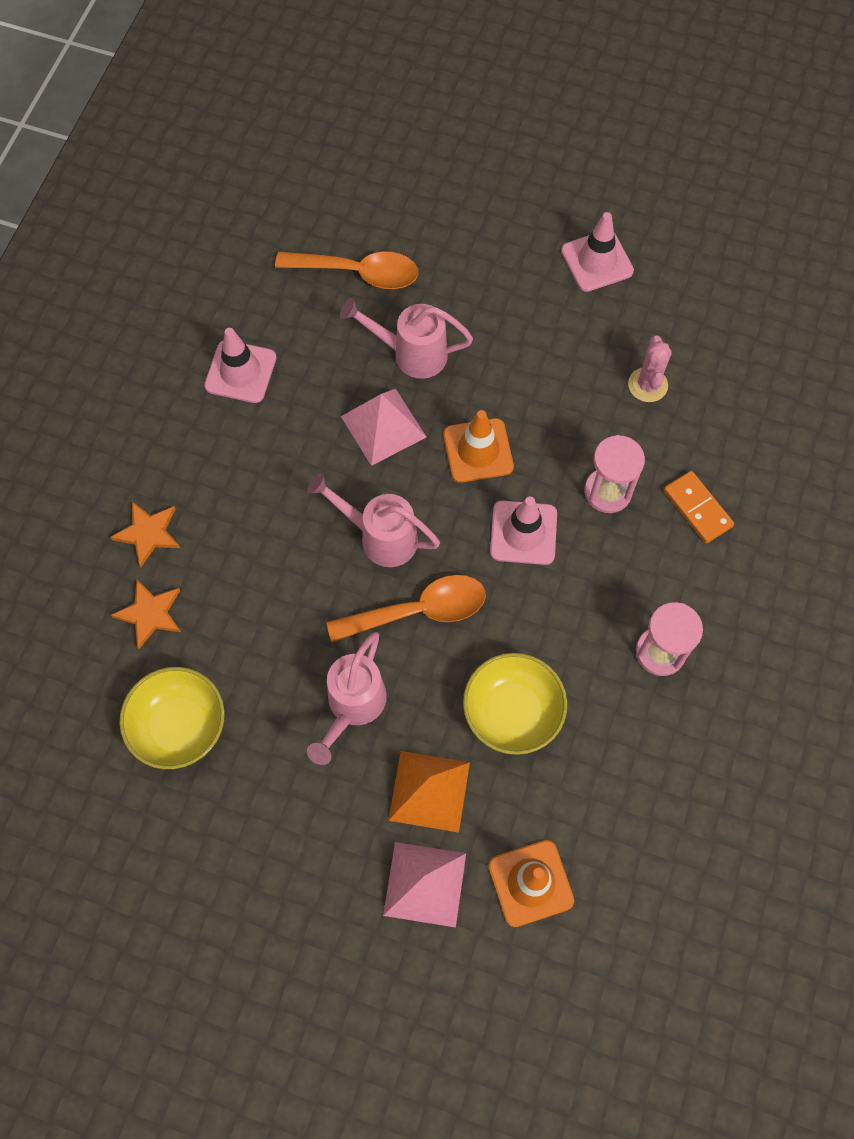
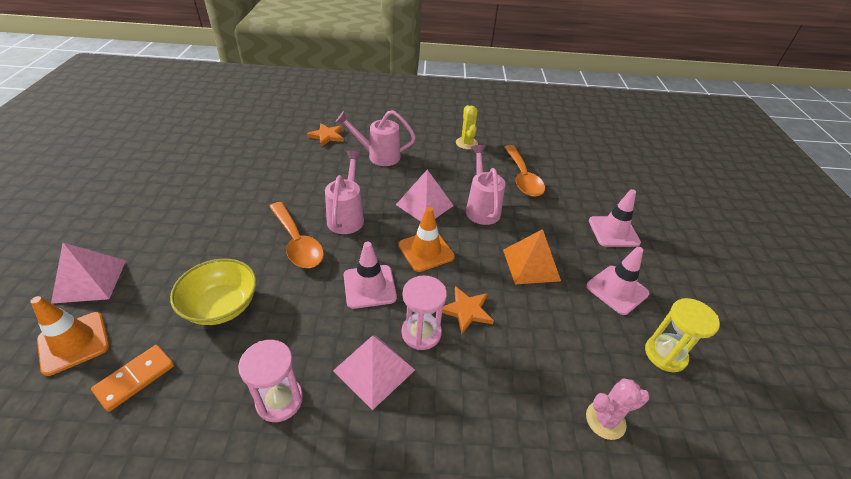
camera: 70 degrees right, 25 degrees down
orange star [111,579,181,649] -> orange star moved to [442,286,494,334]
yellow bowl [119,667,225,769] -> none
pink traffic cone [204,328,277,403] -> pink traffic cone moved to [589,189,641,247]
pink watering can [307,632,387,765] -> pink watering can moved to [336,110,416,166]
orange pyramid [388,751,470,833] -> orange pyramid moved to [503,229,561,284]
pink cactus [628,336,672,402] -> pink cactus moved to [586,378,649,440]
orange domino [664,471,734,543] -> orange domino moved to [91,345,174,412]
none -> pink pyramid [333,335,415,410]
none -> yellow cactus [456,105,478,149]
none -> yellow hourglass [645,298,720,372]

